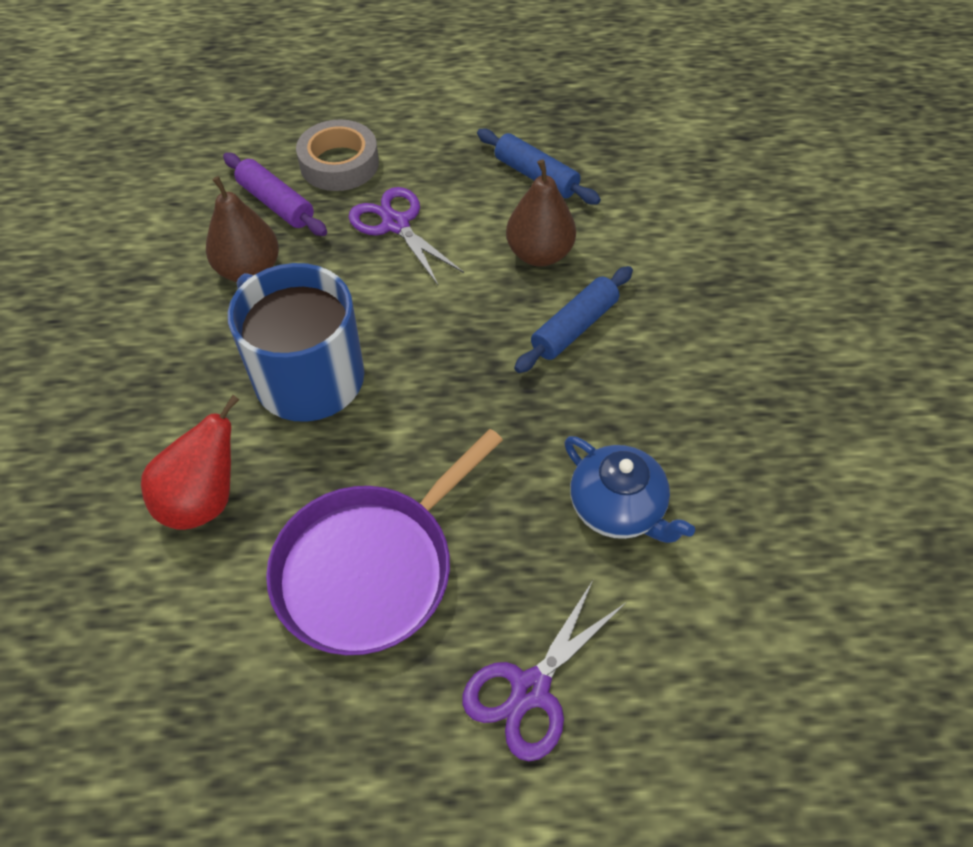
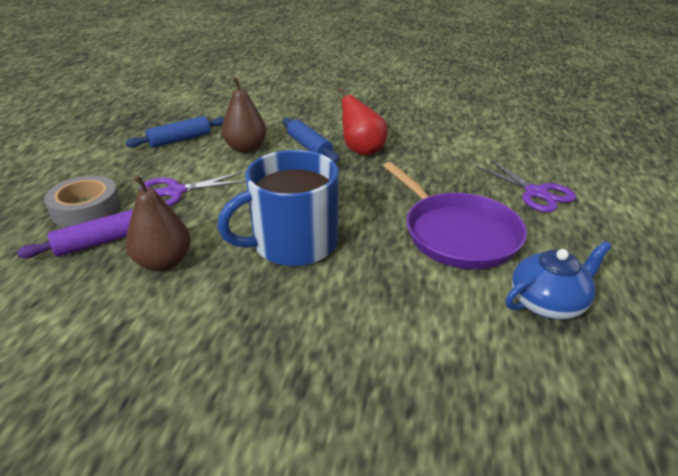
camera: 75 degrees left, 20 degrees down
red pear [141,395,239,530] -> red pear moved to [337,87,388,156]
blue teapot [564,436,695,543] -> blue teapot moved to [506,241,612,320]

